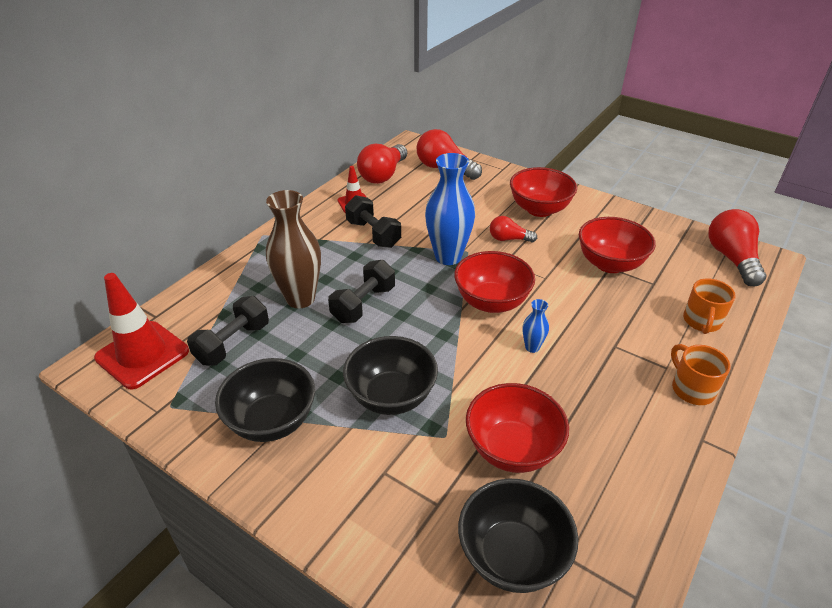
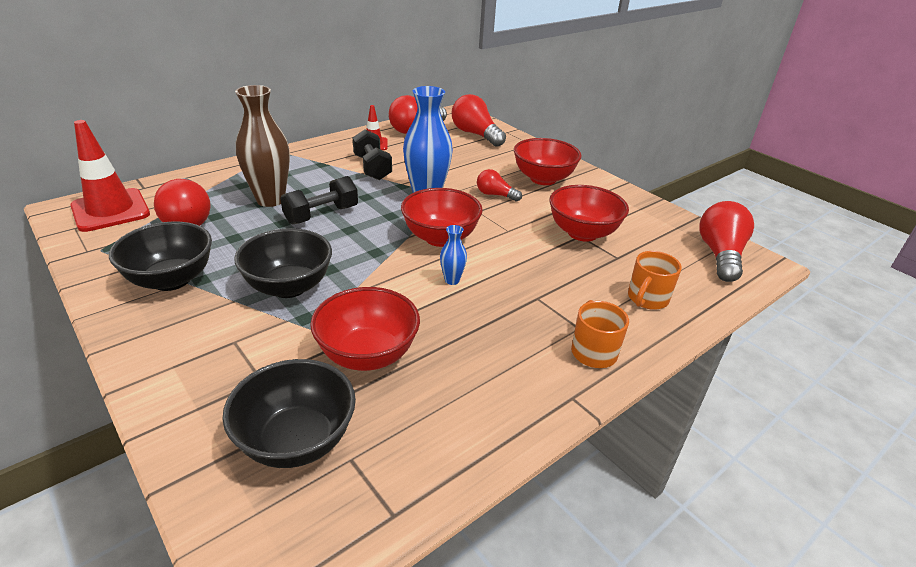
camera: 15 degrees right, 5 degrees down
black dumbbell [187,296,269,366] -> red light bulb [154,178,211,226]

